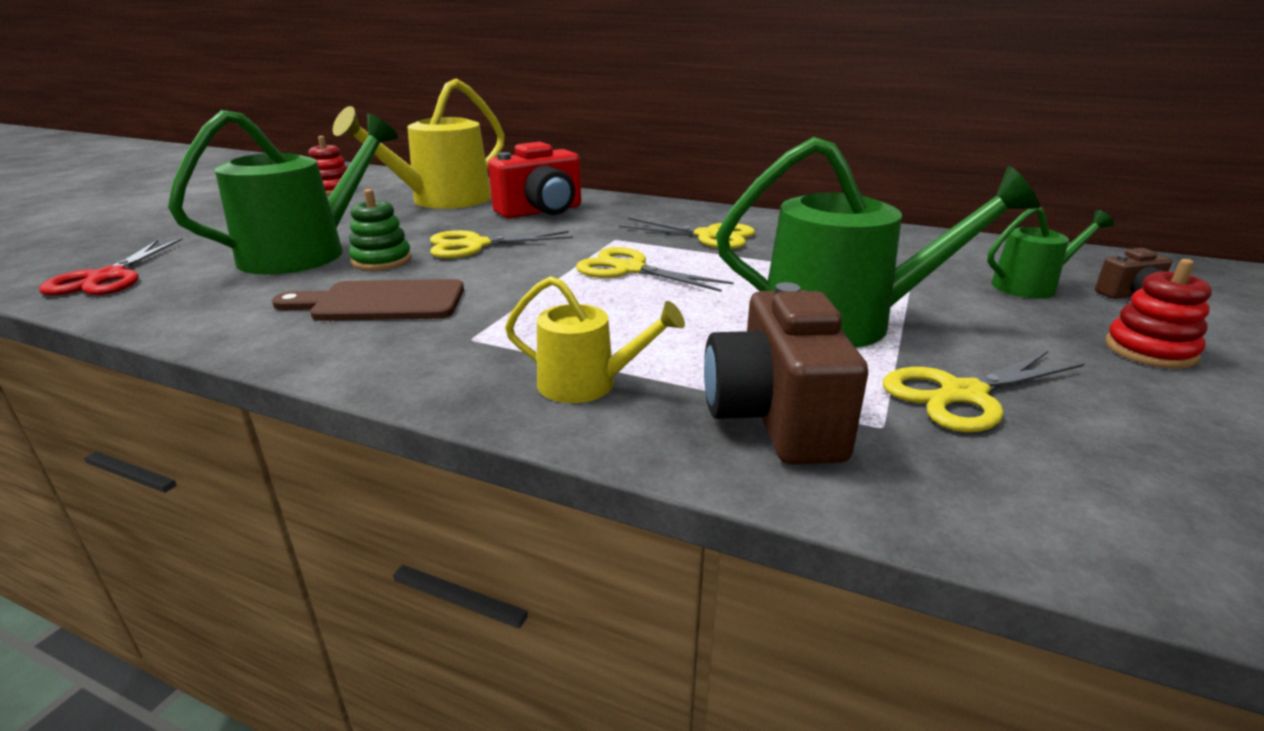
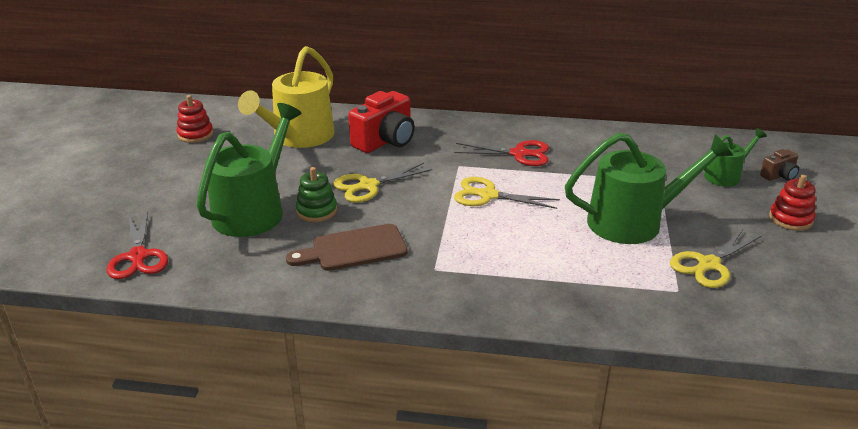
camera: 15 degrees left, 5 degrees up
yellow watering can [505,276,685,403] -> none
yellow scissors [619,218,755,249] -> red scissors [454,140,549,166]
brown camera [704,282,868,465] -> none

